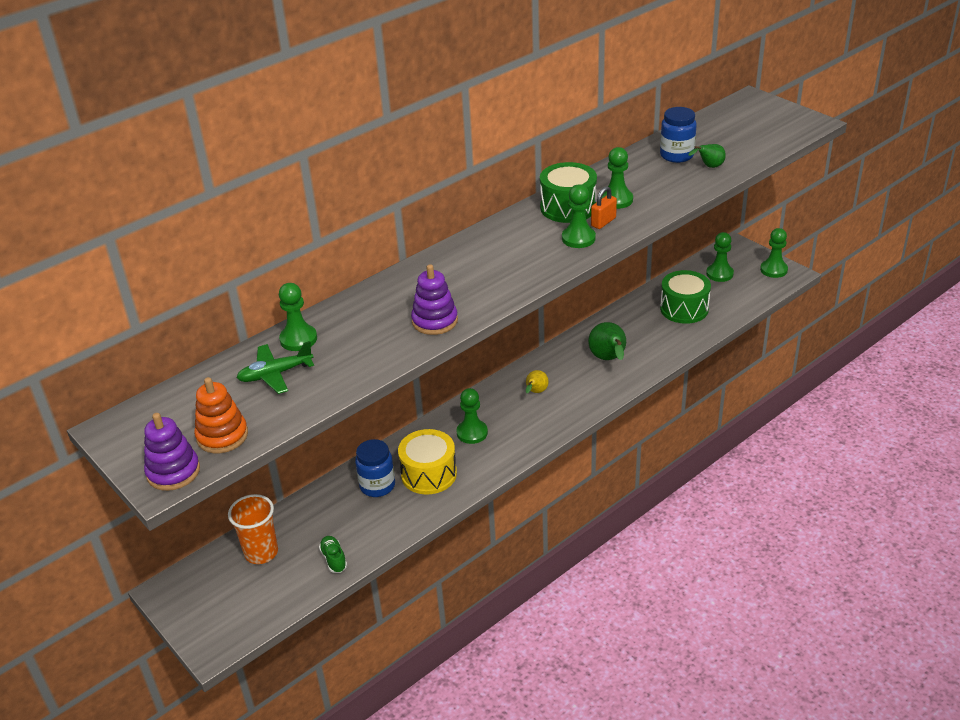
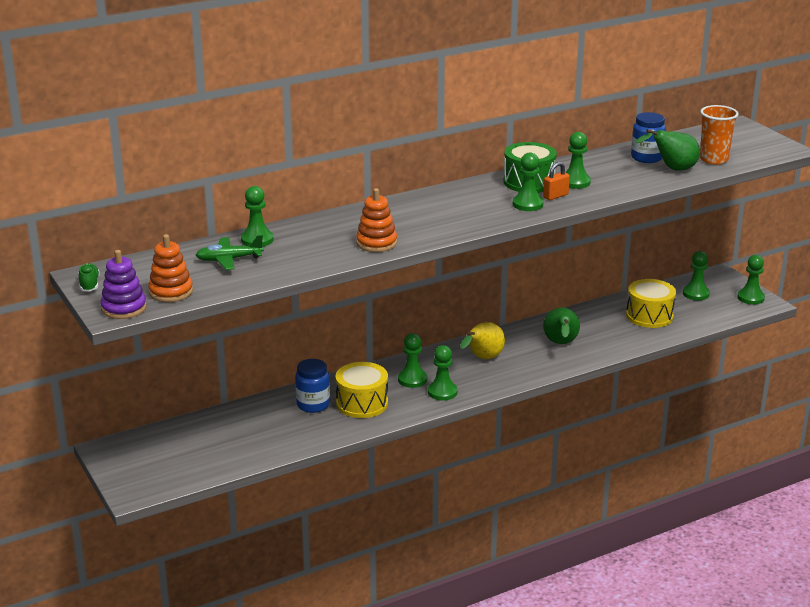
camera: 10 degrees right, 10 degrees down
orange cup [228,494,278,564] -> orange cup moved to [700,105,739,165]
green shoe [319,536,347,573] -> green shoe moved to [79,263,100,291]
purple stacking toy [411,264,458,335] -> orange stacking toy [356,188,397,252]
yellow pear [526,370,549,393] -> yellow pear [460,322,505,359], size x1.71
green drum [660,270,711,324] -> yellow drum [626,279,676,328]
green pear [688,144,726,168] -> green pear [635,129,700,171], size x1.71
none -> green pawn [428,345,457,401]

